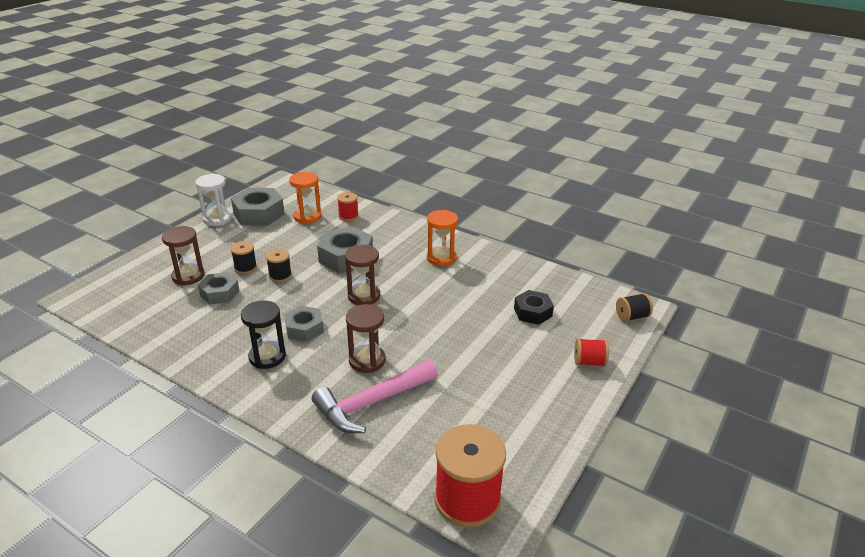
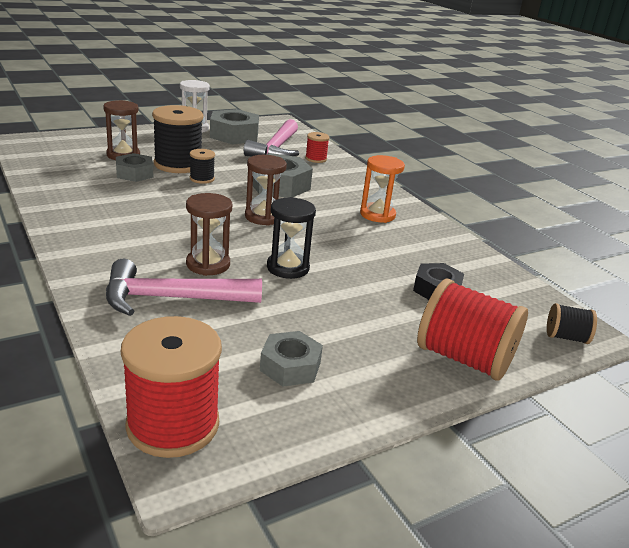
camera: 25 degrees right, 5 degrees down
black spool [231,241,257,274] -> black spool [152,105,203,173], size x2.02
black hourglass [241,301,286,369] -> black hourglass moved to [267,197,316,279]
grey nut [284,306,324,342] -> grey nut moved to [260,331,323,387]
orange hourglass [289,172,321,224] -> pink hammer [244,119,299,157]
red spool [574,338,609,367] -> red spool [417,279,528,381], size x2.02

